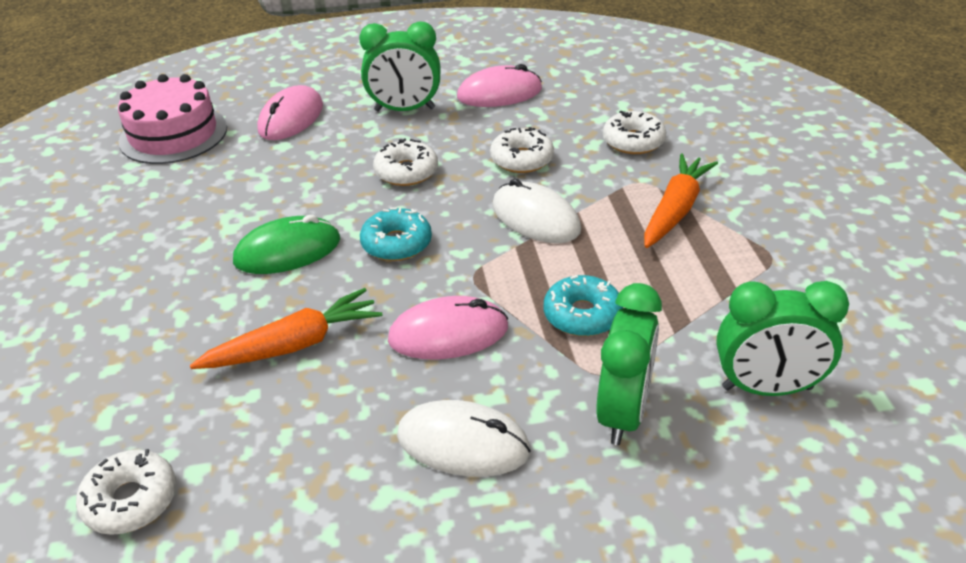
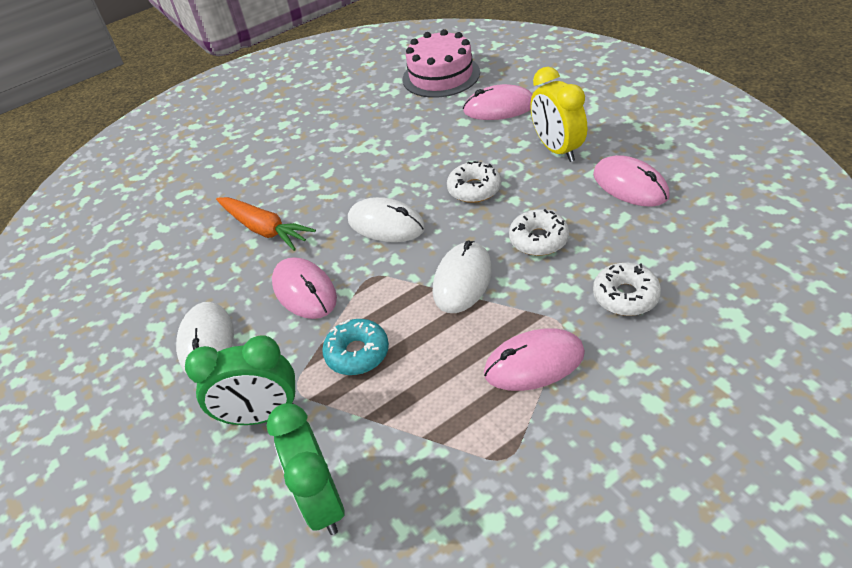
camera: 70 degrees right, 5 degrees up
white donut [76,449,176,535] -> none
green mouse [233,215,340,274] -> none
green clock [359,21,441,111] -> yellow clock [530,67,587,162]
turquoise donut [360,208,432,261] -> white mouse [348,197,425,242]
orange carrot [644,153,718,248] -> pink mouse [484,328,585,391]

